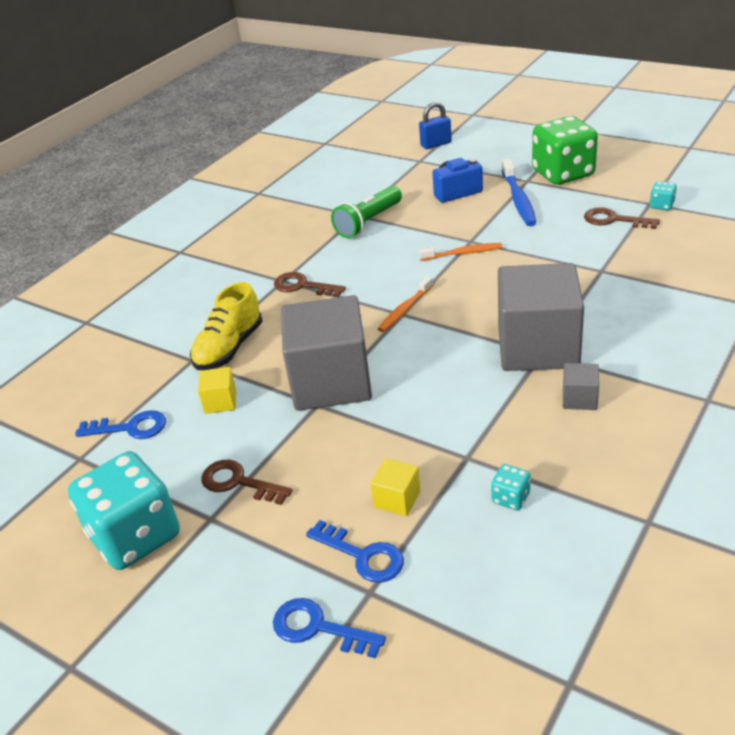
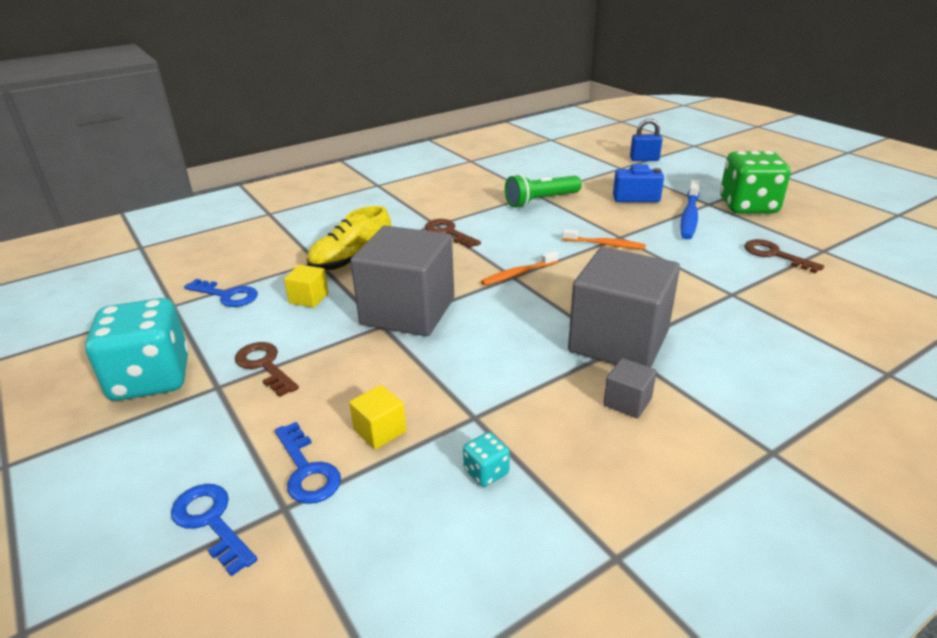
camera: 20 degrees right, 5 degrees down
turquoise dice [650,181,677,210] -> none

